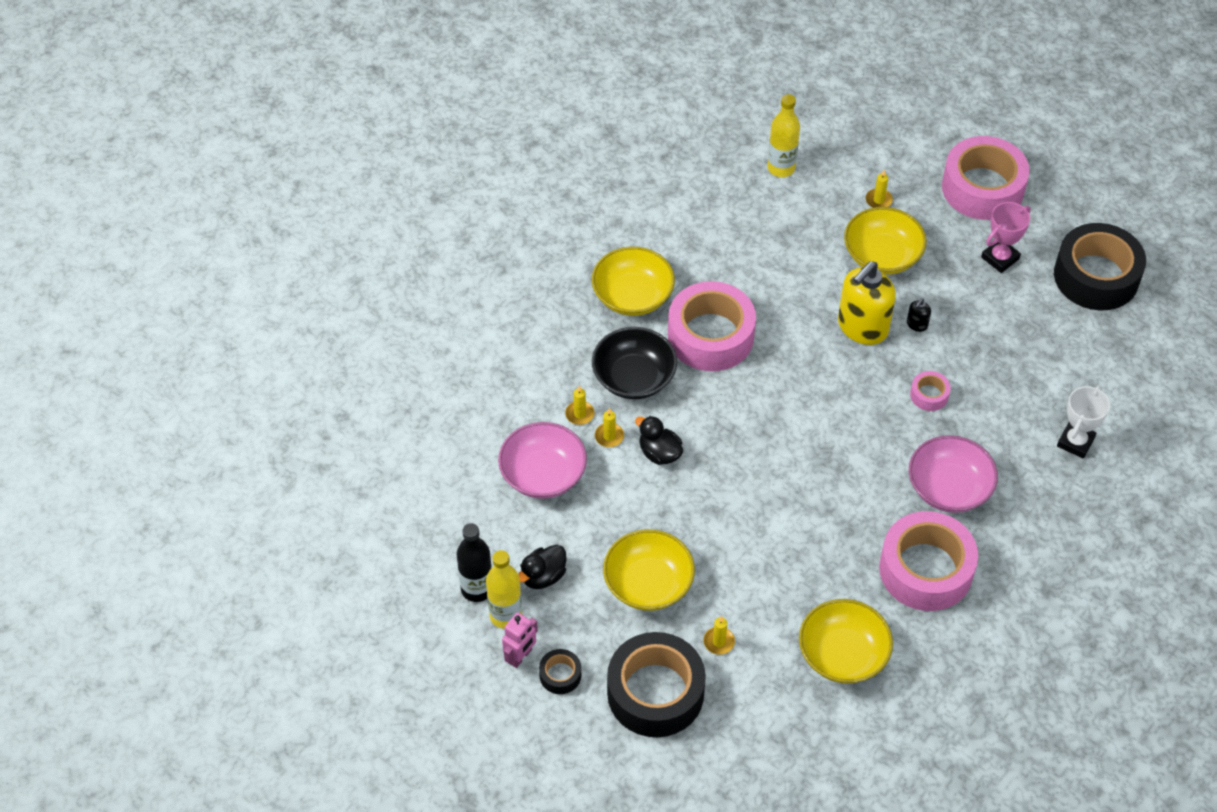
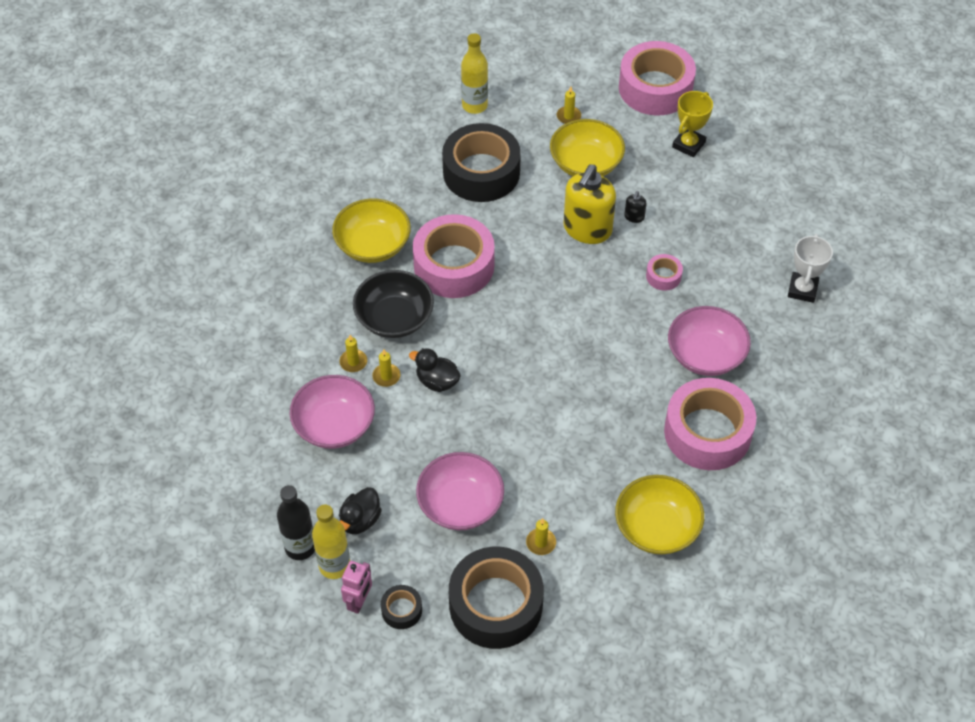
camera: 15 degrees left, 0 degrees up
yellow bowl [603,529,695,611] -> pink bowl [416,452,504,530]
pink trophy [981,202,1031,273] -> yellow trophy [672,91,713,157]
black tape [1054,223,1146,310] -> black tape moved to [442,123,521,202]

